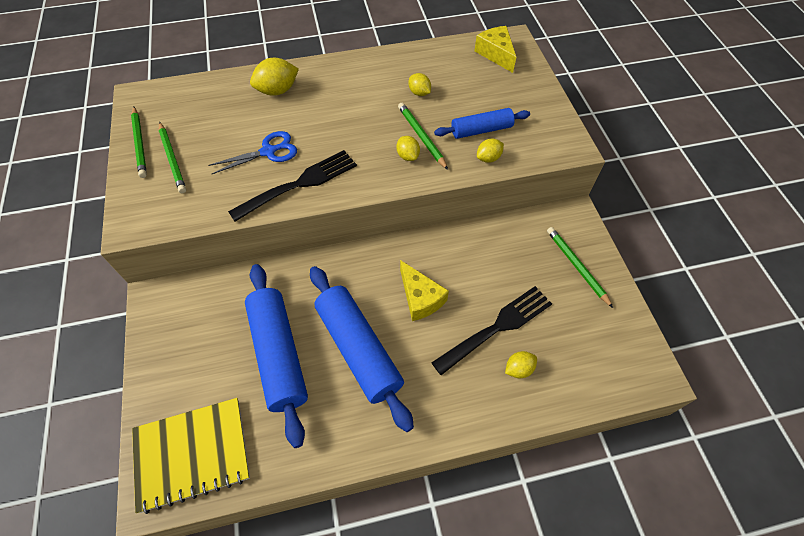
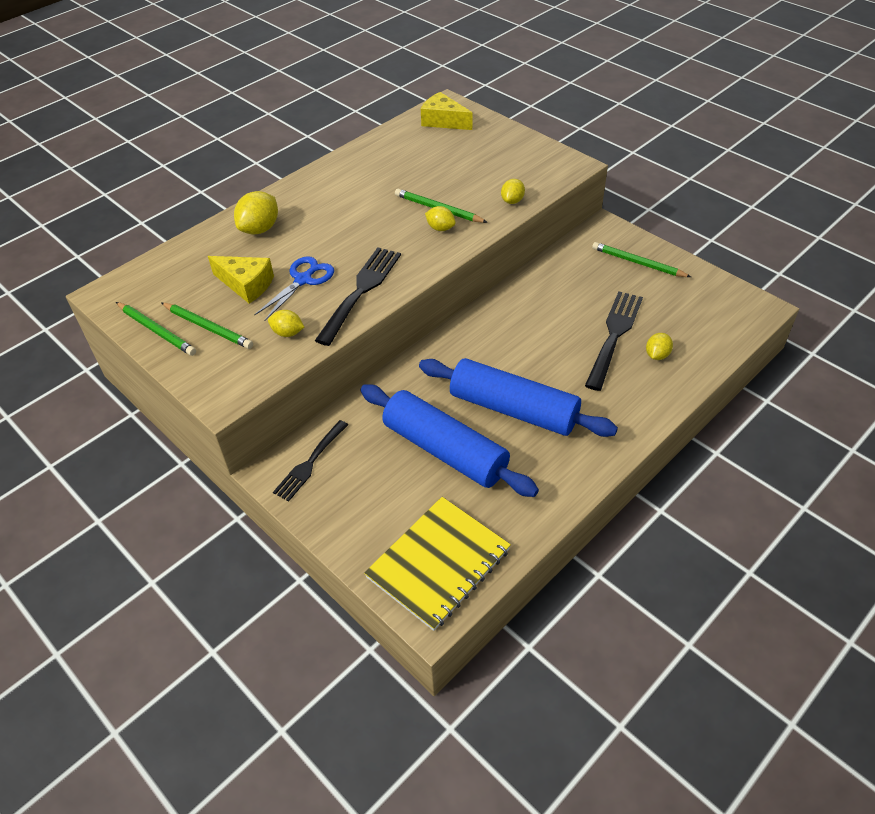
camera: 30 degrees left, 10 degrees down
yellow cheese [400,260,449,321] -> yellow cheese moved to [208,256,274,303]
yellow lemon [409,73,431,96] -> yellow lemon moved to [268,310,304,337]
blue rolling pin [434,108,530,139] -> none
none -> black fork [273,420,348,501]

